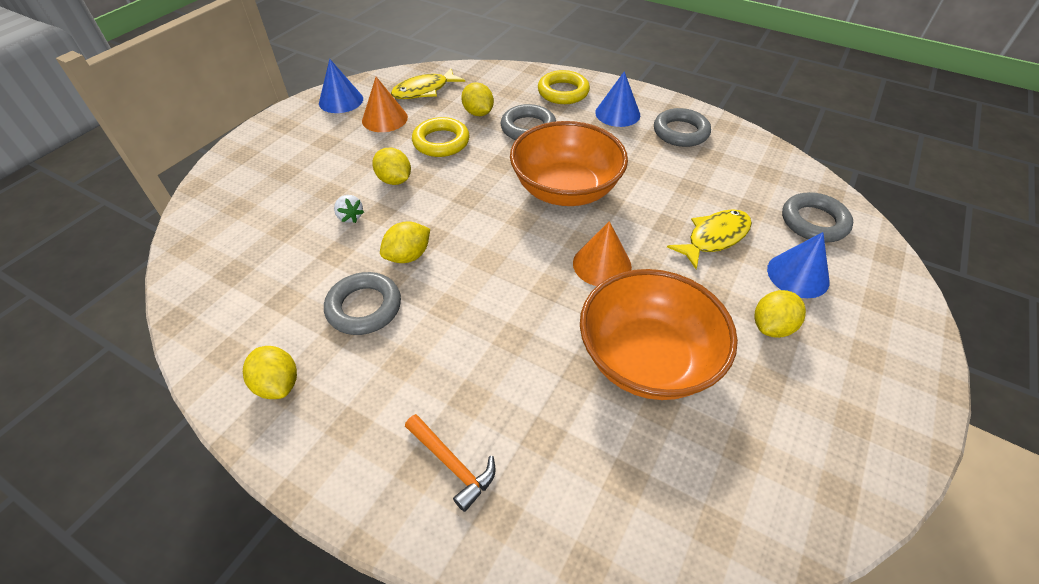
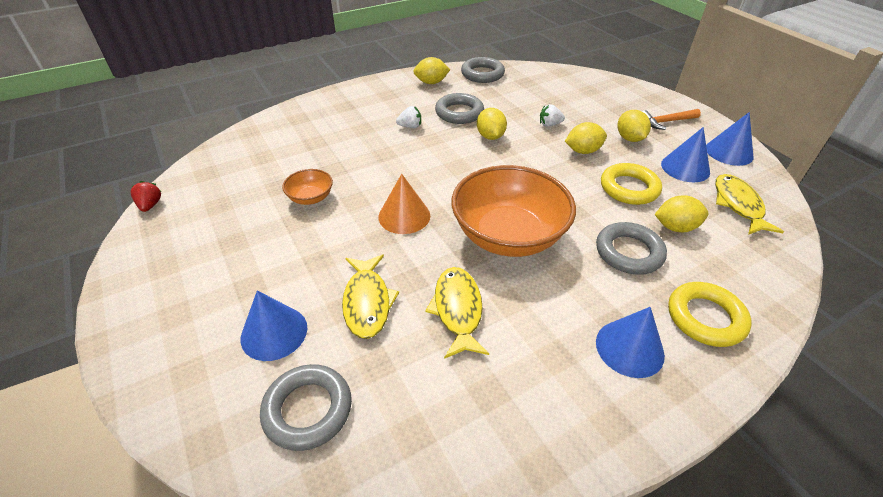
camera: 120 degrees right, 5 degrees down
orange cone [362,77,408,132] -> blue cone [661,127,710,182]
orange hammer [405,414,496,512] -> orange hammer moved to [642,109,701,130]
orange bowl [580,269,738,400] -> orange bowl [282,169,333,205], size x0.45
grey ring [654,108,711,147] -> grey ring moved to [461,57,505,83]
yellow lemon [754,290,806,338] -> yellow lemon moved to [618,110,651,142]
none -> red strawberry [131,181,161,212]
none -> white strawberry [396,106,421,128]
none -> yellow fish [425,267,489,359]

